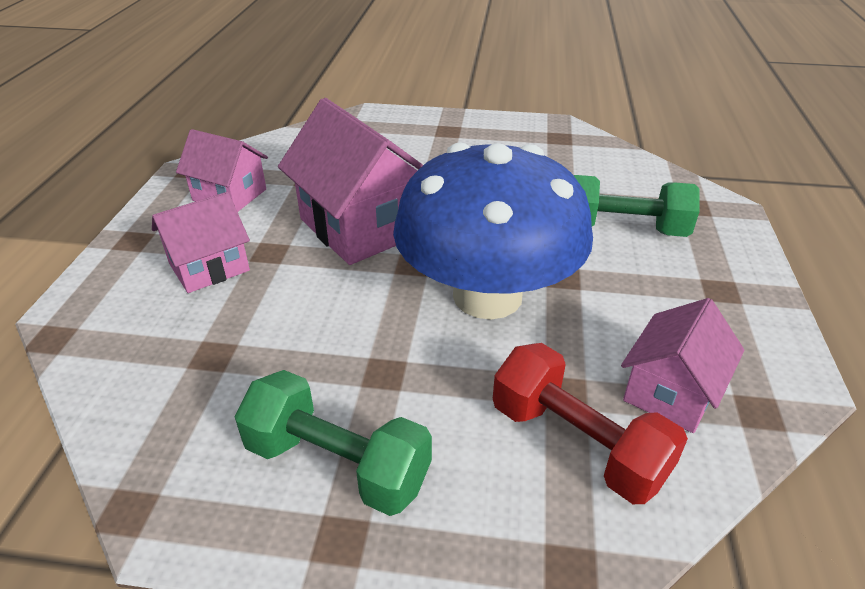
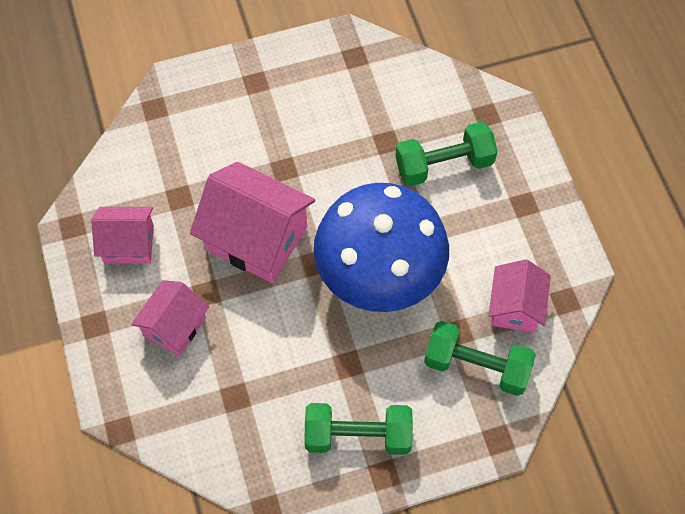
camera: 25 degrees left, 25 degrees up
red dumbbell [493,343,688,504] -> green dumbbell [424,321,536,396]

